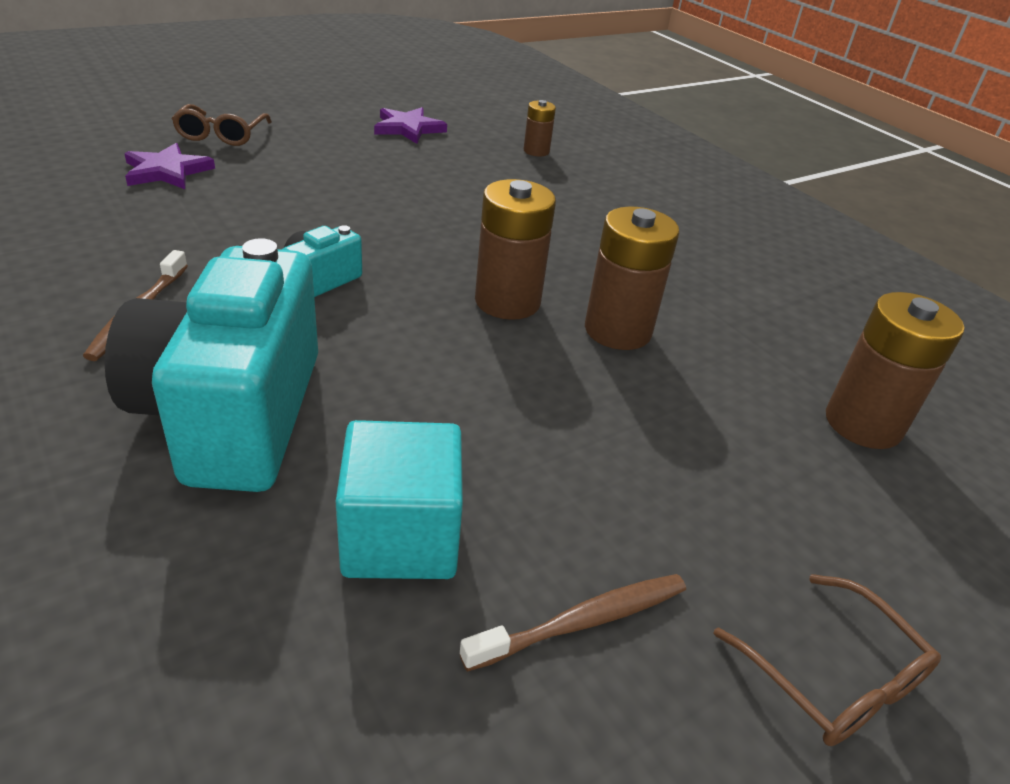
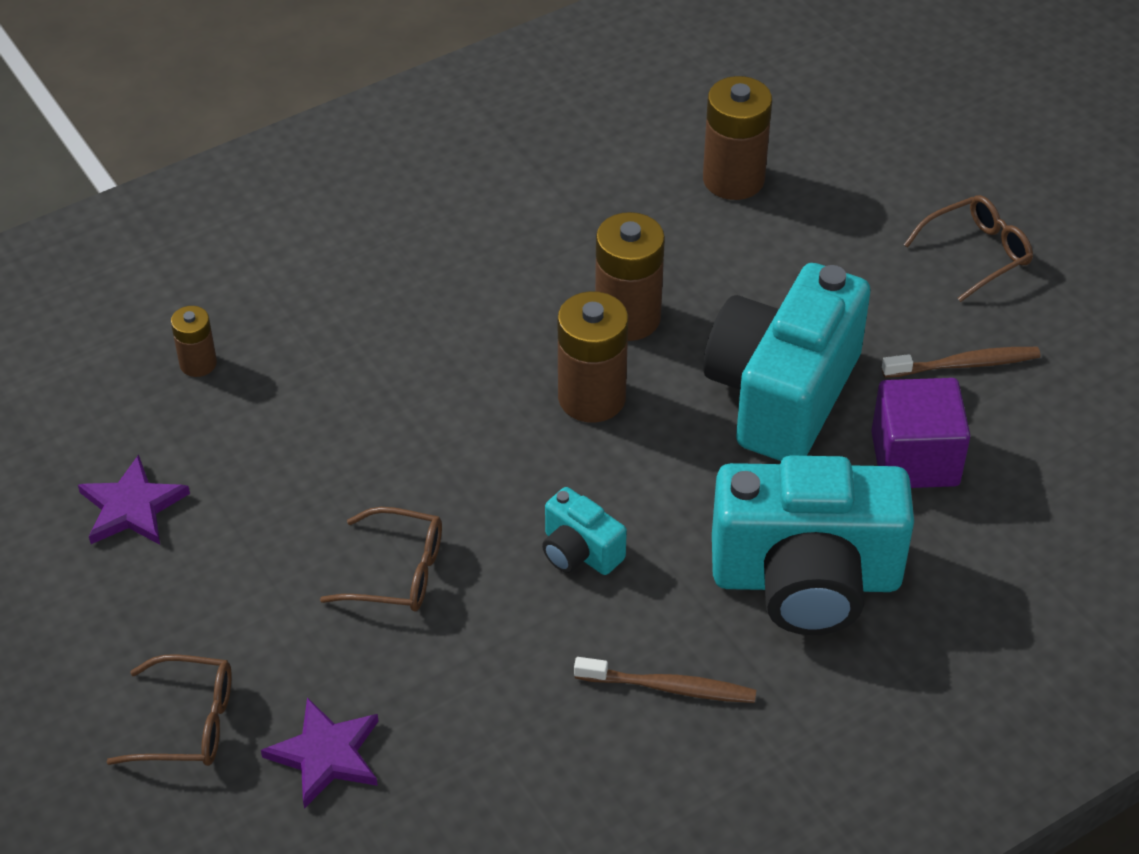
camera: 85 degrees left, 10 degrees up
turquoise cube [335,420,463,579] -> purple cube [871,378,971,488]
brown toothbrush [460,574,686,672] -> brown toothbrush turned 105 degrees clockwise [882,347,1041,378]
none -> brown glasses [320,507,442,612]
none -> turquoise camera [704,263,871,461]

